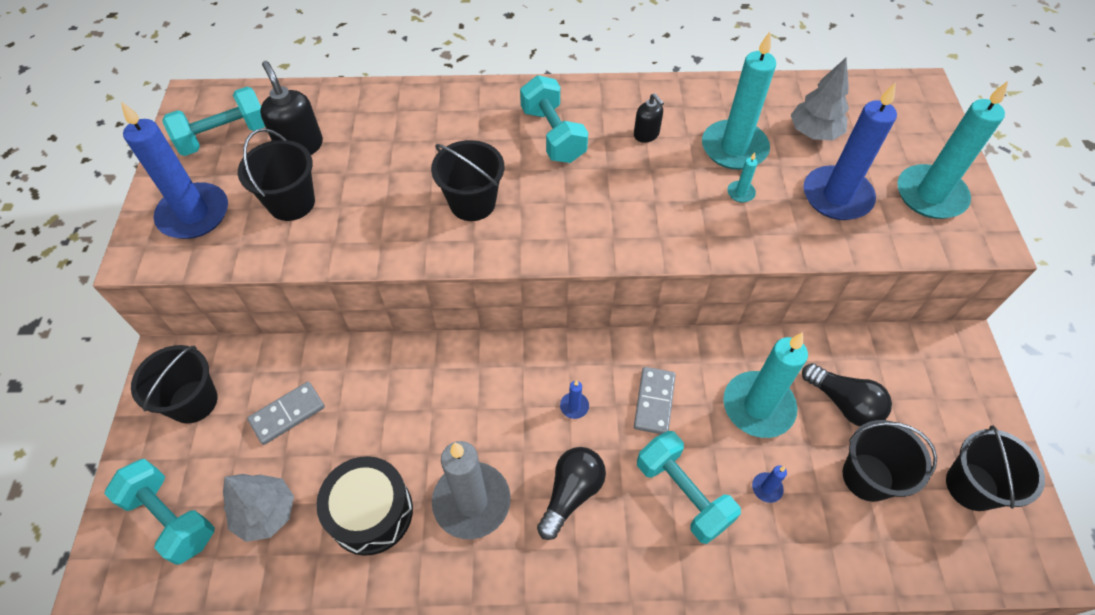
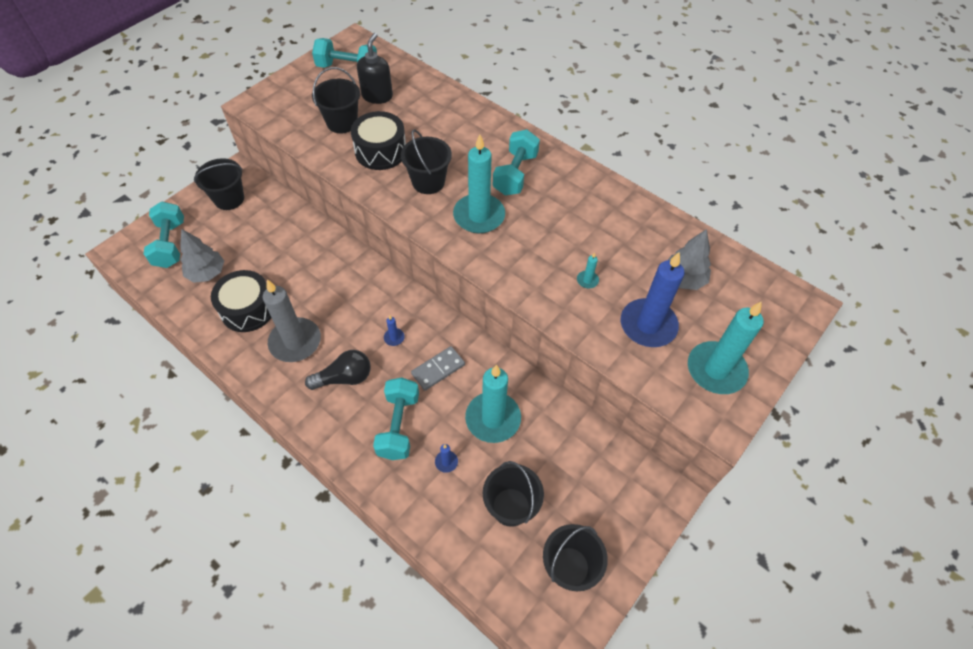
camera: 40 degrees right, 0 degrees up
blue candle [121,101,228,239] -> none
grey domino [247,382,325,445] -> none
black soap dispenser [634,93,664,143] -> none
turquoise candle [702,32,776,170] -> turquoise candle moved to [453,135,505,233]
black light bulb [802,363,892,427] -> none
none -> black drum [351,111,406,170]

